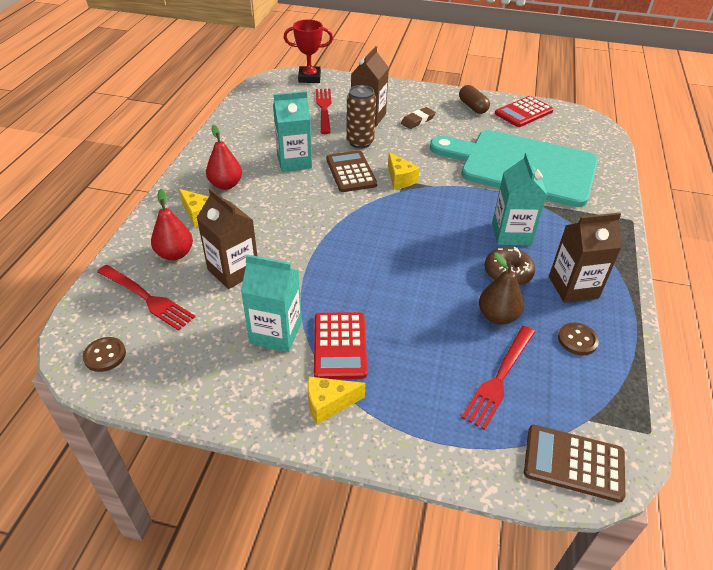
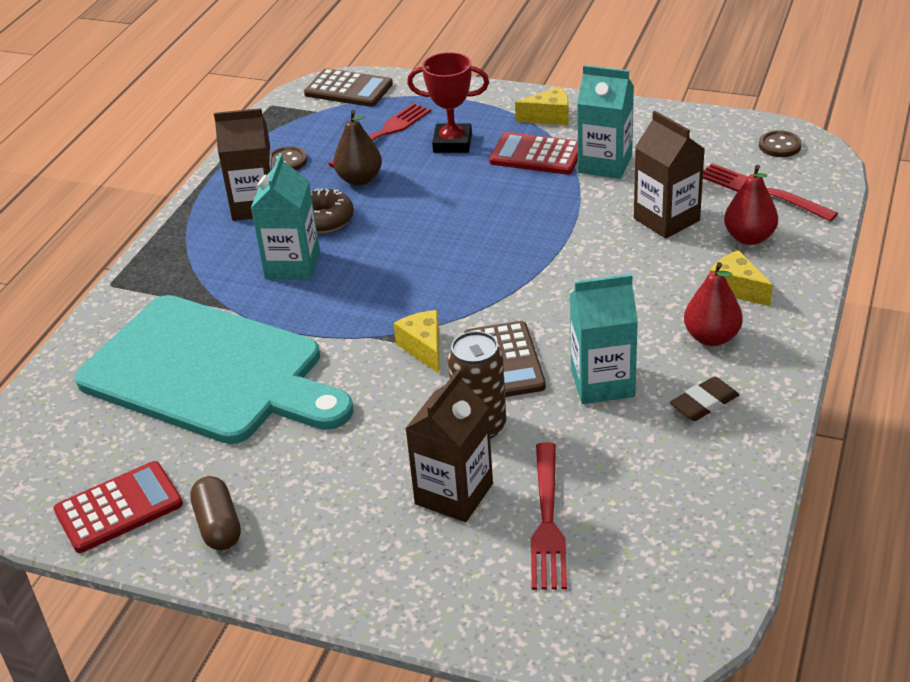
camera: 170 degrees left, 5 degrees down
red trophy [284,19,333,83] -> red trophy moved to [407,52,489,153]
red calculator [314,312,368,379] -> red calculator turned 75 degrees counterclockwise [489,132,578,175]
brown eraser [401,107,436,129] -> brown eraser moved to [670,376,739,421]

